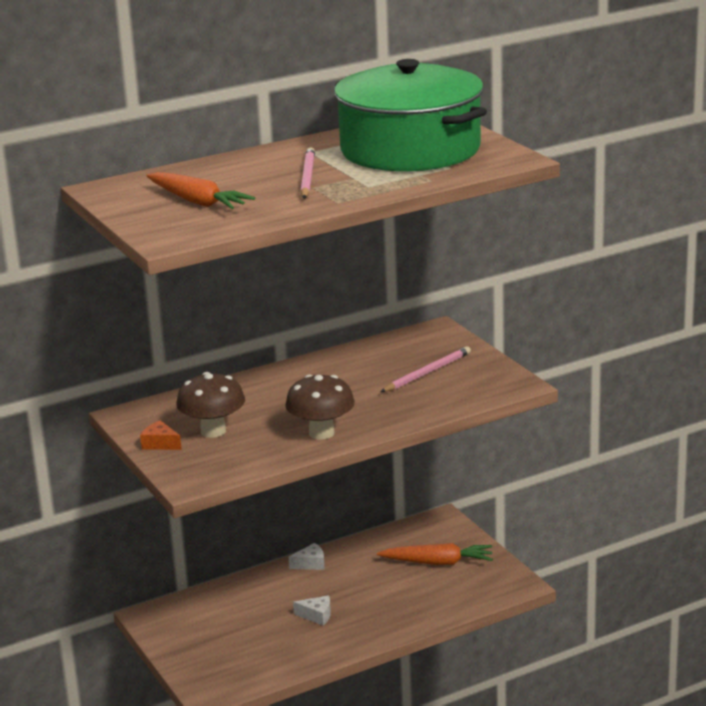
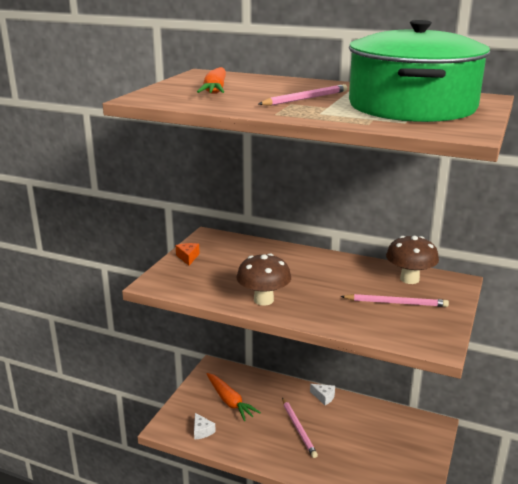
camera: 50 degrees right, 0 degrees up
brown mushroom [176,372,245,438] -> brown mushroom moved to [386,236,439,284]
white cheese [293,595,331,626] -> white cheese moved to [194,413,216,440]
orange carrot [377,543,493,565] -> orange carrot moved to [207,373,261,421]
none -> pink pencil [282,398,318,458]

